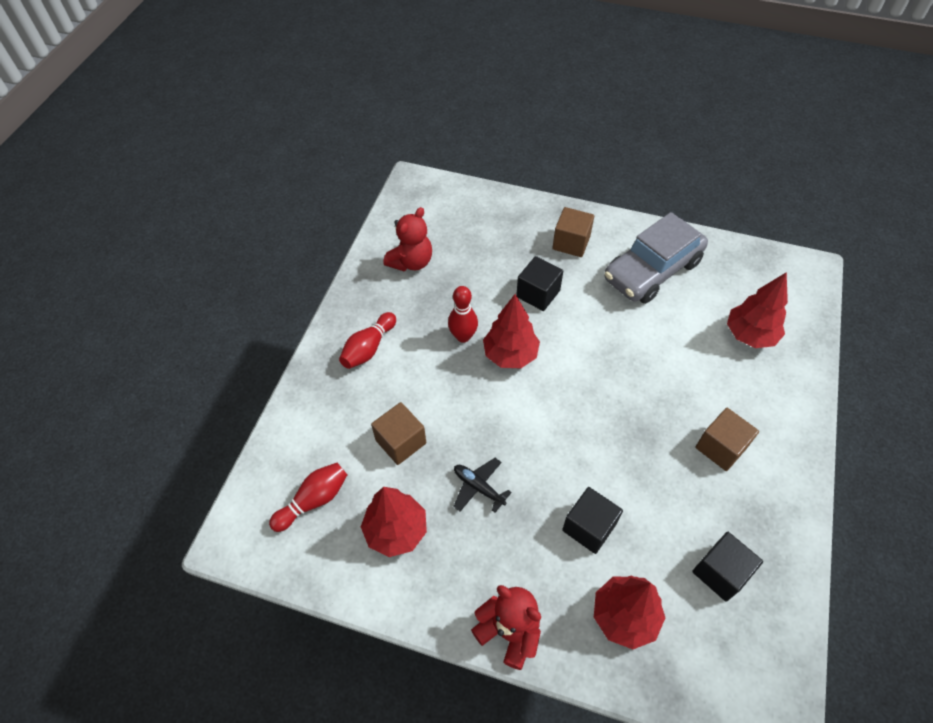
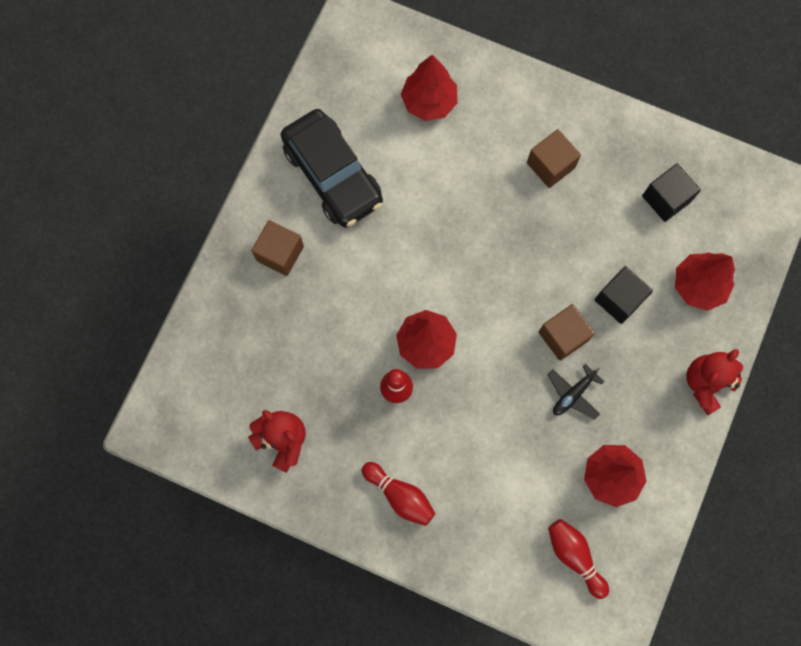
camera: 85 degrees left, 20 degrees up
brown cube [371,402,426,465] -> brown cube moved to [539,304,595,361]
black cube [516,256,563,311] -> none
grey car [604,212,708,304] -> black car [281,109,383,227]

